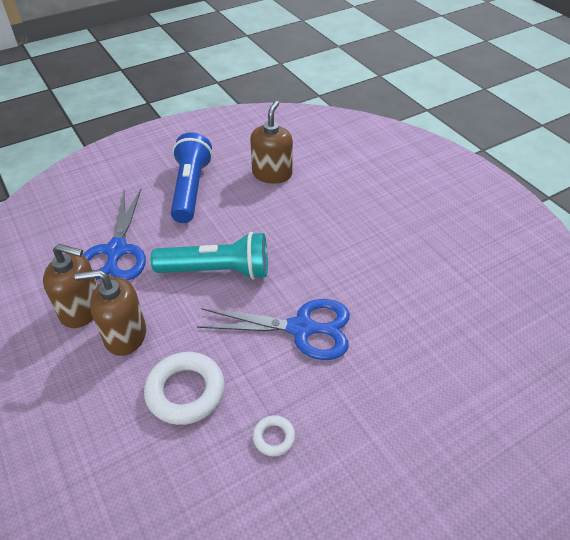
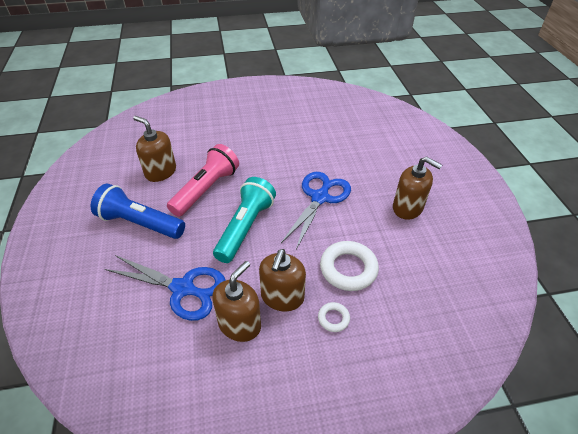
camera: 70 degrees left, 0 degrees up
white ring [253,415,296,456] -> white ring moved to [318,302,350,332]
none -> pink flashlight [167,144,239,217]
none -> brown soap dispenser [393,156,442,220]

